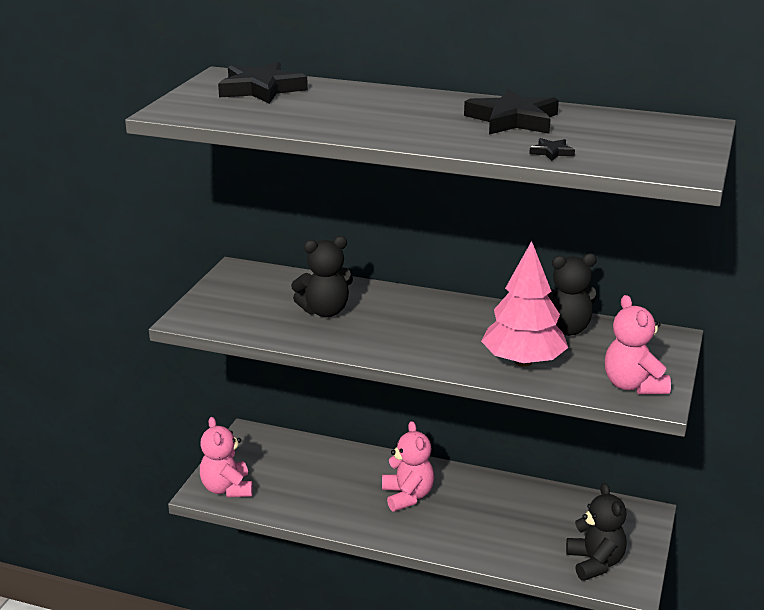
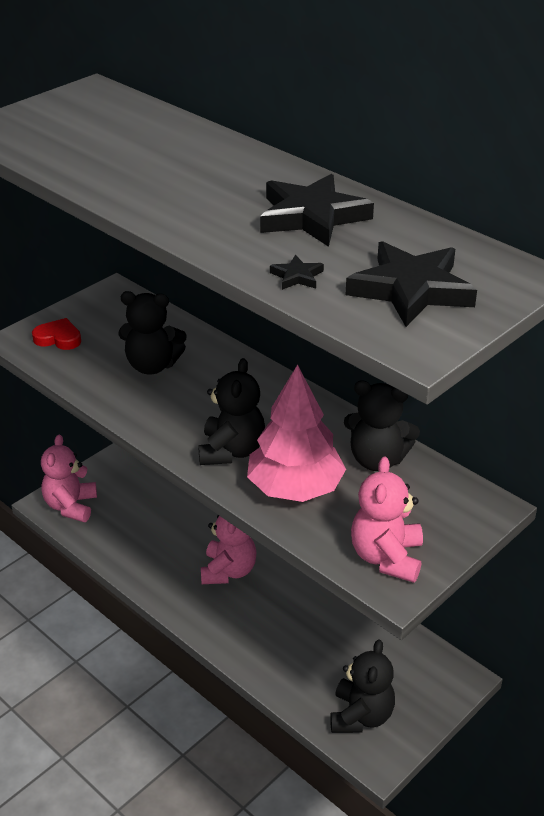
camera: 25 degrees right, 10 degrees up
black star [218,61,308,104] -> black star moved to [346,241,477,327]
none -> red heart [32,318,81,350]
none -> black teddy bear [198,358,265,465]

